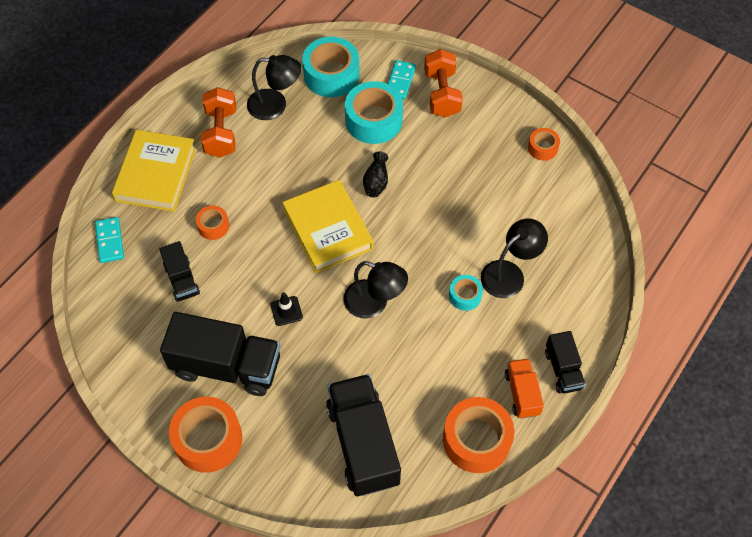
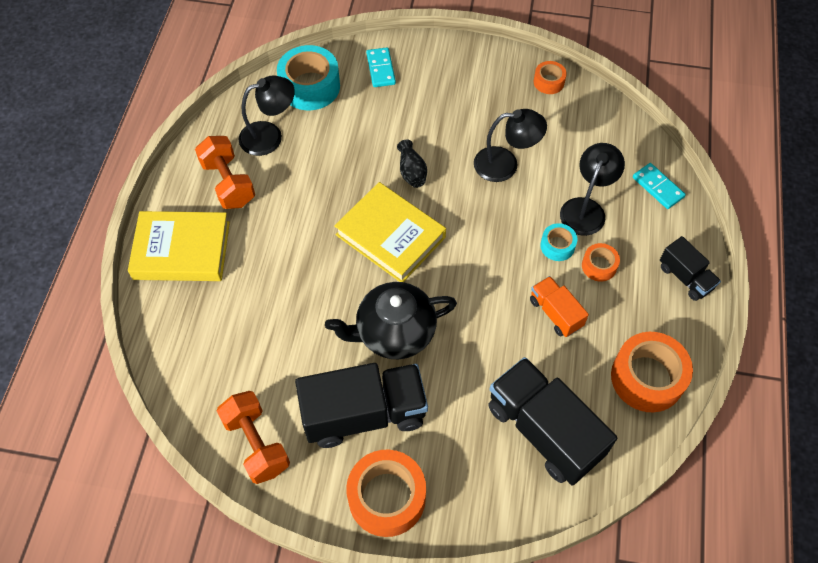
camera: 25 degrees left, 0 degrees up
turquoise domino [95,217,124,263] -> turquoise domino moved to [633,163,686,209]
yellow book [112,130,196,212] -> yellow book turned 75 degrees counterclockwise [128,211,230,281]
black truck [159,241,200,302] -> none
orange tape [196,206,229,240] -> orange tape moved to [582,243,620,282]
black traffic cone [270,292,303,326] -> black teapot [325,282,457,359]
black lamp [344,261,408,319] -> black lamp moved to [474,109,547,182]
turquoise tape [345,81,403,144] -> none
orange dumbbell [424,49,463,117] -> orange dumbbell moved to [217,391,290,484]
orange truck [505,358,544,419] -> orange truck moved to [530,276,589,337]

